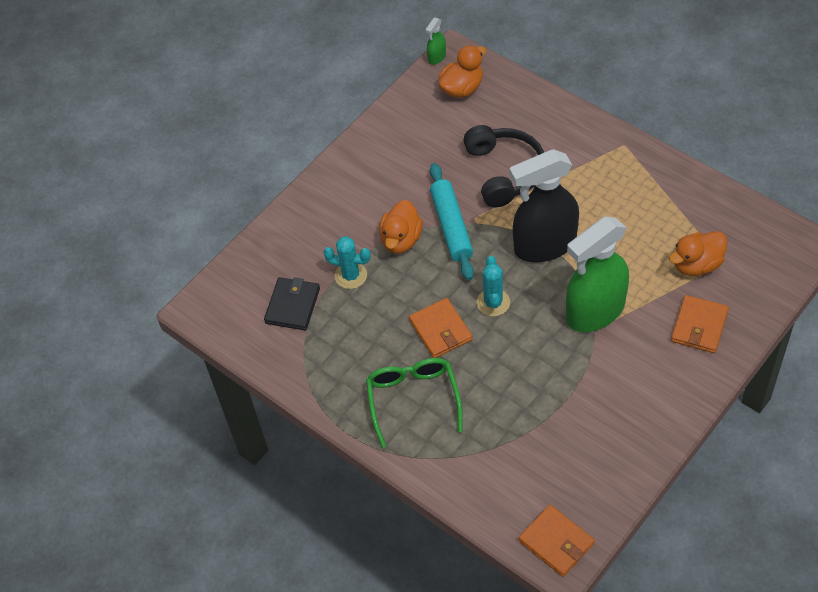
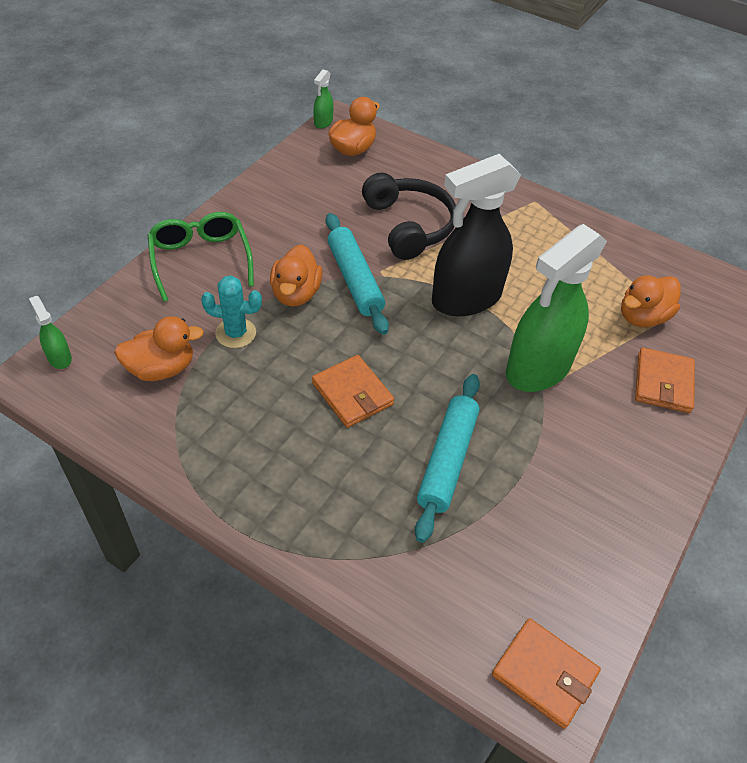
camera: 15 degrees left, 5 degrees down
black wallet [264,277,320,330] -> orange duck [114,316,204,381]
green glasses [366,358,463,448] -> green glasses moved to [148,212,254,302]
turquoise cactus [477,256,510,316] -> none
none -> green spray bottle [29,296,72,369]
none -> turquoise rolling pin [415,374,480,543]

